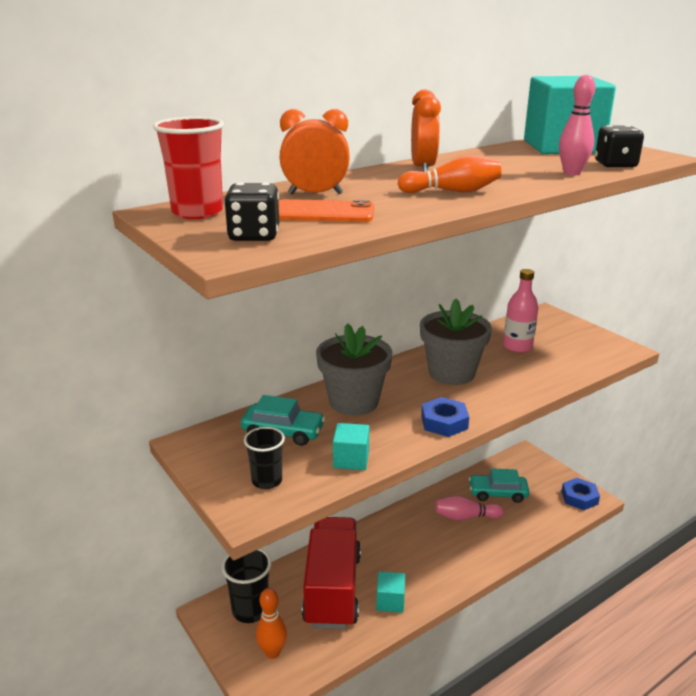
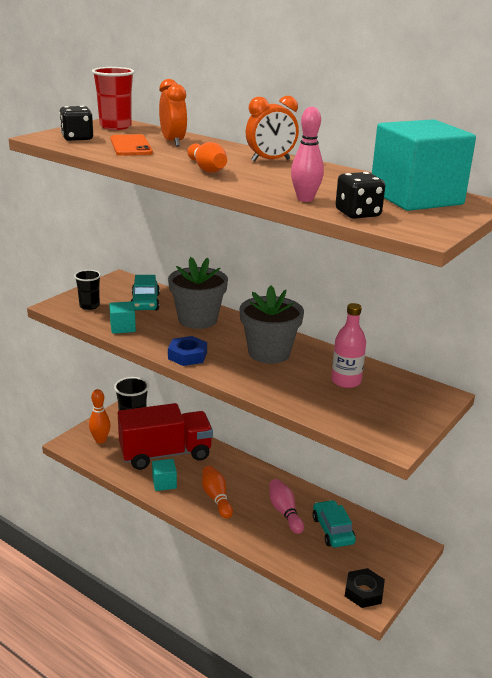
camera: 70 degrees right, 0 degrees up
blue nut [561,478,600,510] -> black nut [345,568,385,608]
none -> orange bowling pin [202,466,233,519]

